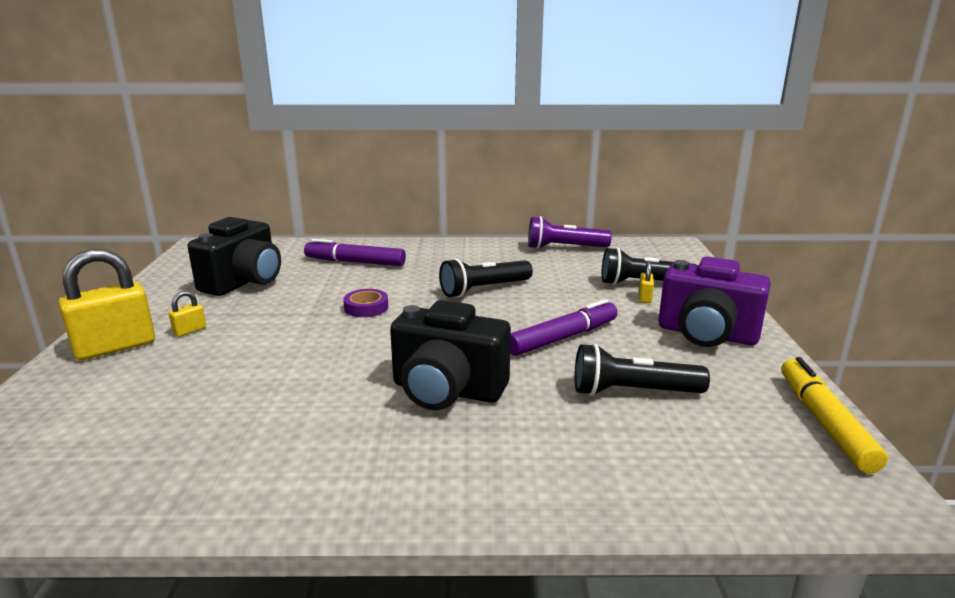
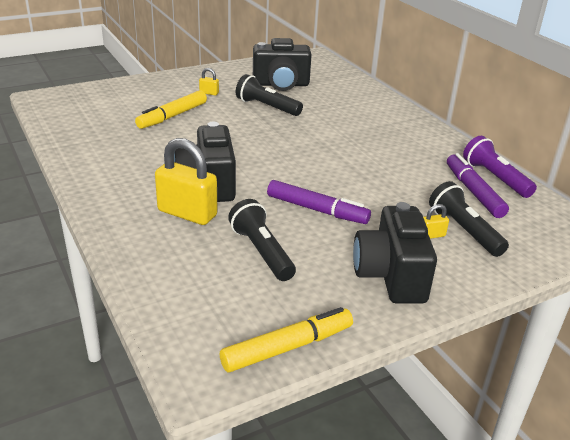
camera: 60 degrees right, 10 degrees up
yellow padlock [59,249,155,360] -> yellow padlock moved to [155,138,218,225]
purple marker [304,239,406,266] -> purple marker moved to [447,153,509,218]
purple tape [343,289,388,317] -> none
black flashlight [439,258,533,297] -> black flashlight moved to [236,74,303,116]
purple camera [658,256,771,347] -> black camera [353,202,437,304]
none -> yellow marker [135,90,207,129]

